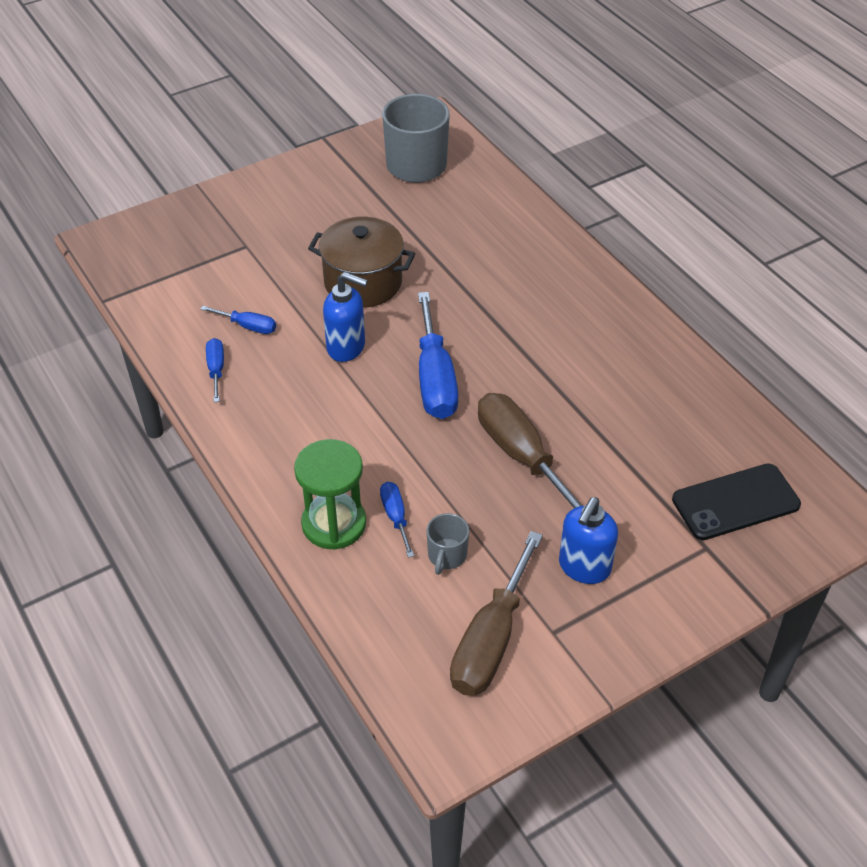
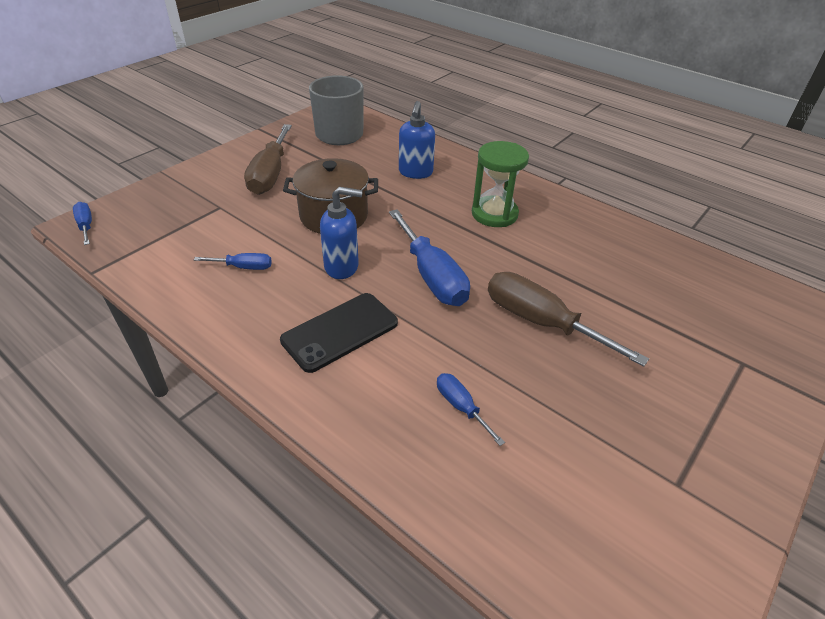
camera: 20 degrees left, 5 degrees down
blue screwdriver [206,338,224,402] -> blue screwdriver moved to [73,202,92,245]
green hourglass [294,439,366,550] -> green hourglass moved to [472,141,529,227]
grey mug [426,513,469,575] -> none
brown screwdriver [450,531,543,696] -> brown screwdriver moved to [244,124,292,195]
blue soap dispenser [559,497,618,584] -> blue soap dispenser moved to [399,101,435,179]
black phone [672,463,801,540] -> black phone moved to [280,293,398,373]

